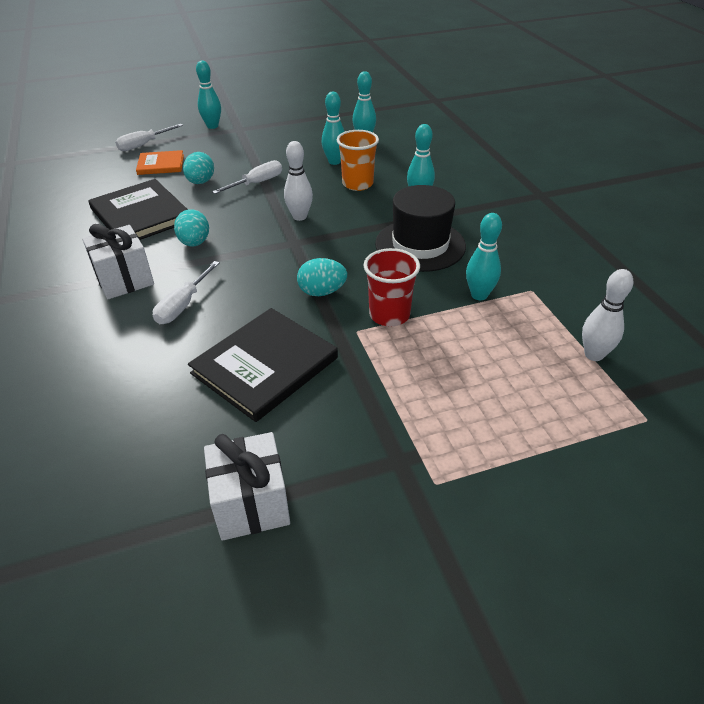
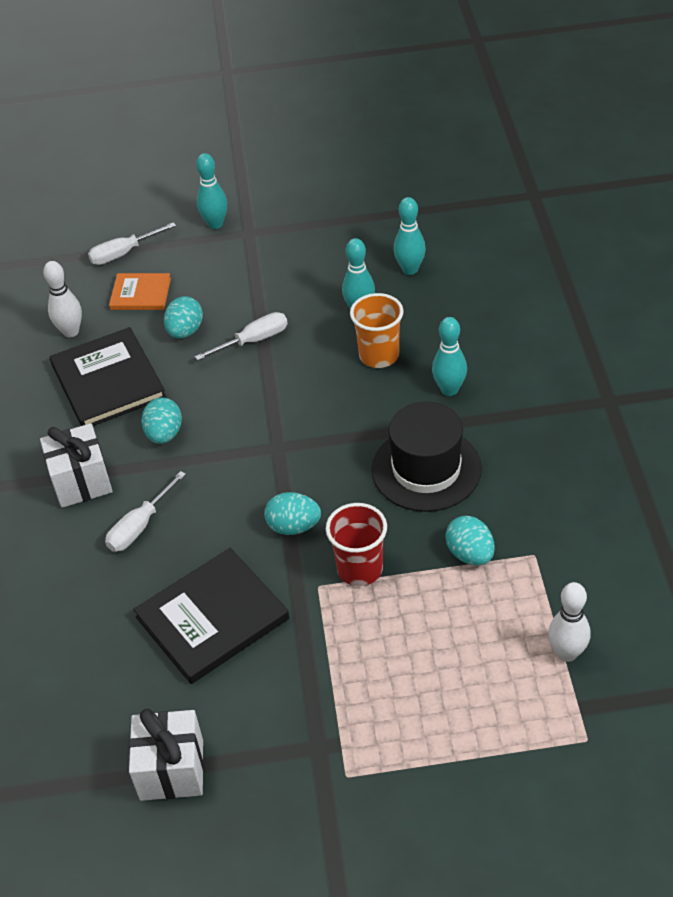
camera: 15 degrees right, 5 degrees up
white bowling pin [284,141,313,221] -> white bowling pin moved to [43,261,82,337]
turquoise bowling pin [466,213,502,300] -> turquoise egg [445,516,495,566]

